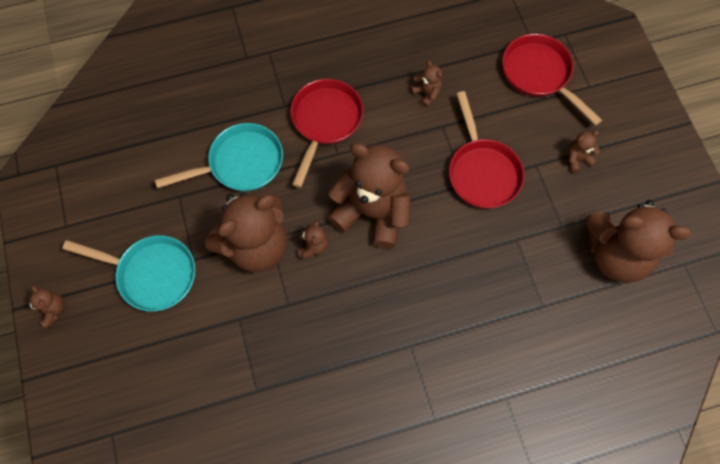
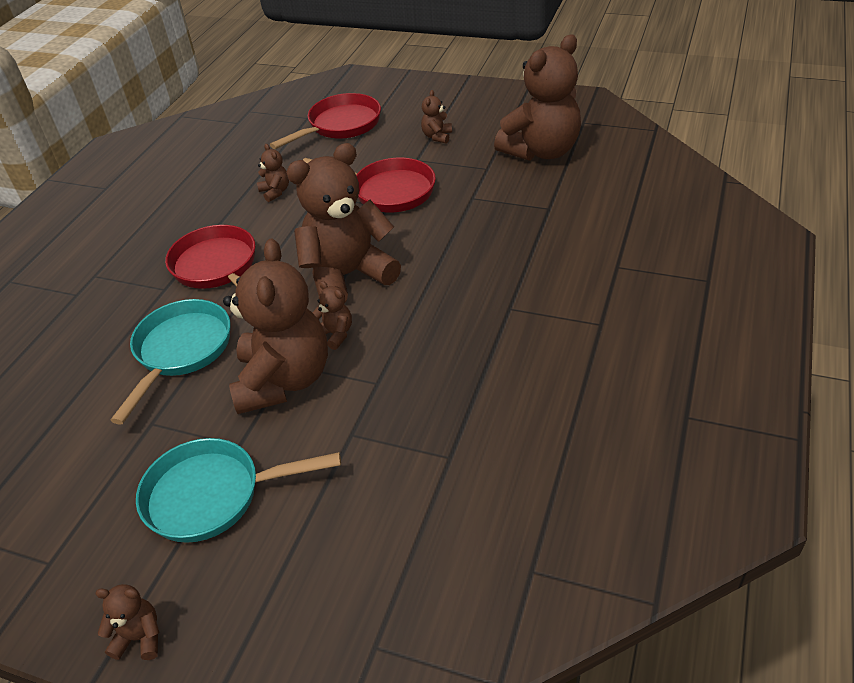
camera: 50 degrees left, 25 degrees down
turquoise pan [62,235,195,311] -> turquoise pan turned 150 degrees counterclockwise [136,438,341,543]
brown teddy bear [410,61,442,107] -> brown teddy bear turned 60 degrees clockwise [257,144,289,202]
red pan [502,34,602,125] -> red pan turned 135 degrees clockwise [270,93,381,149]

